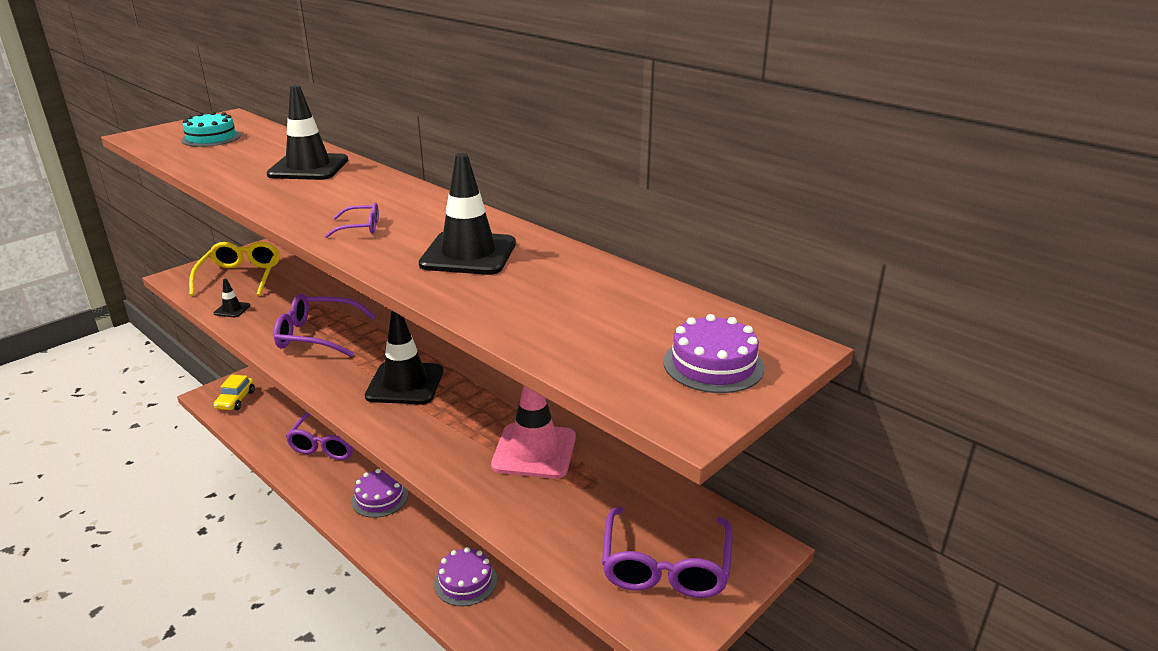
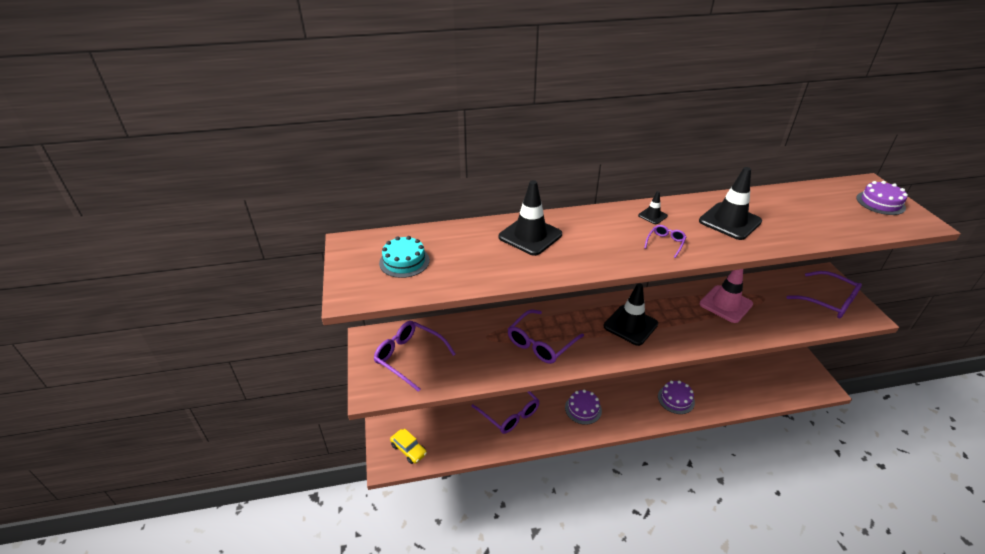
camera: 55 degrees left, 10 degrees up
yellow glasses [189,242,280,296] -> purple glasses [374,321,455,392]
black traffic cone [214,279,250,317] -> black traffic cone moved to [638,191,668,224]

